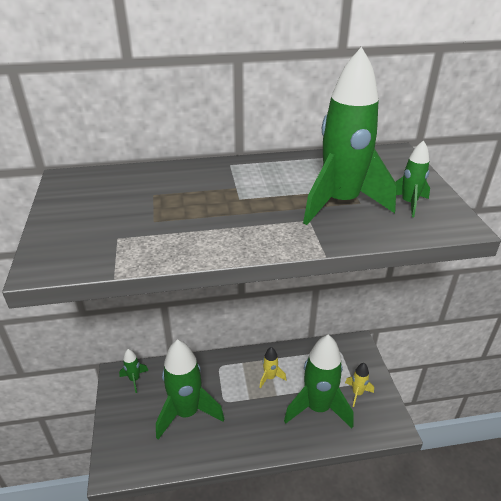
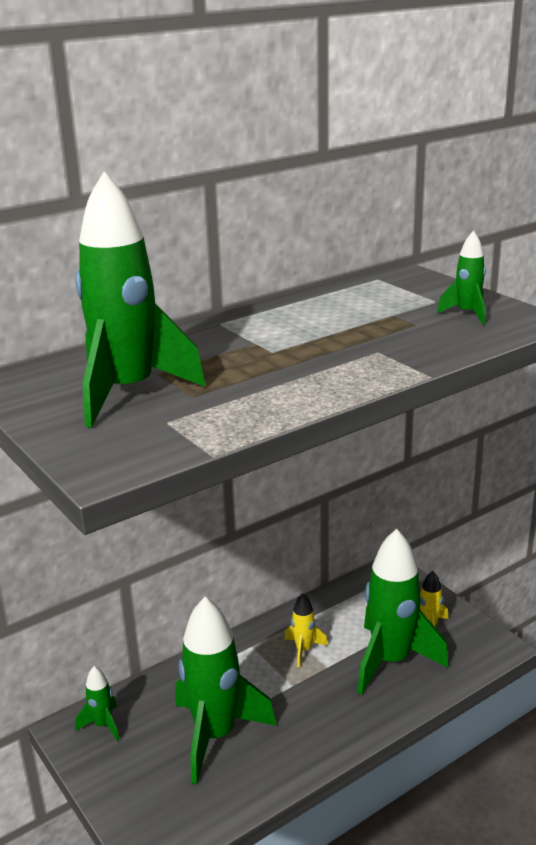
camera: 25 degrees left, 10 degrees down
green rocket [303,47,397,225] -> green rocket moved to [75,172,206,428]

